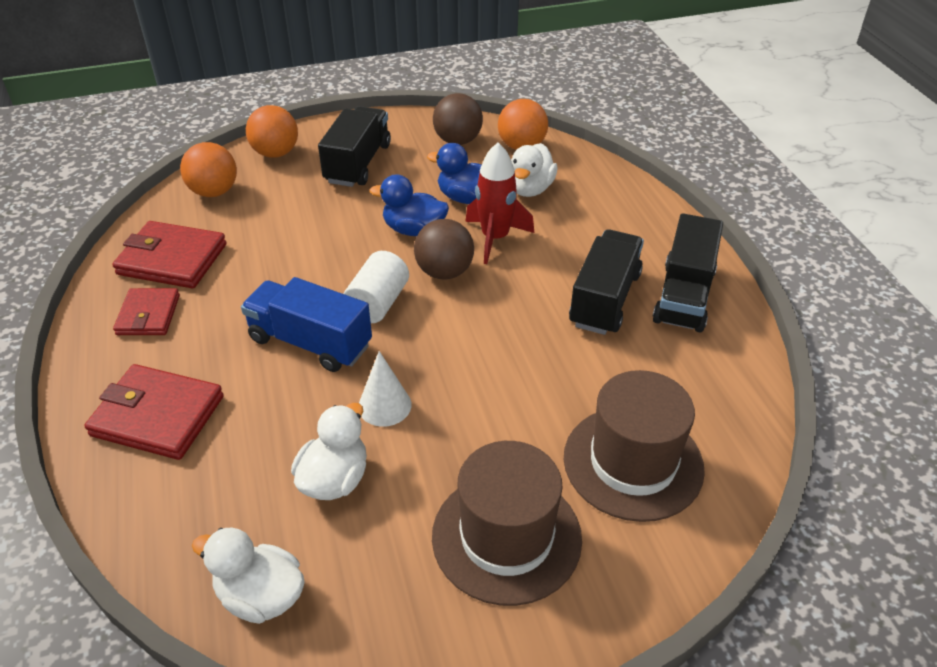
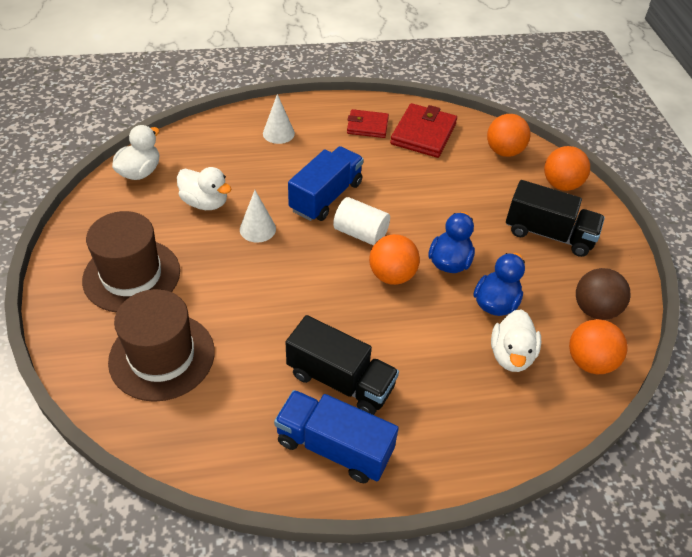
camera: 95 degrees right, 5 degrees up
red wallet [85,364,224,460] -> white cone [263,94,295,144]
brown ball [414,219,474,280] -> orange ball [369,234,420,285]
red rocket [465,143,534,264] -> none
white duck [511,143,557,197] -> white duck turned 105 degrees counterclockwise [491,309,541,372]
black truck [653,213,723,332] -> blue truck [274,390,399,483]

